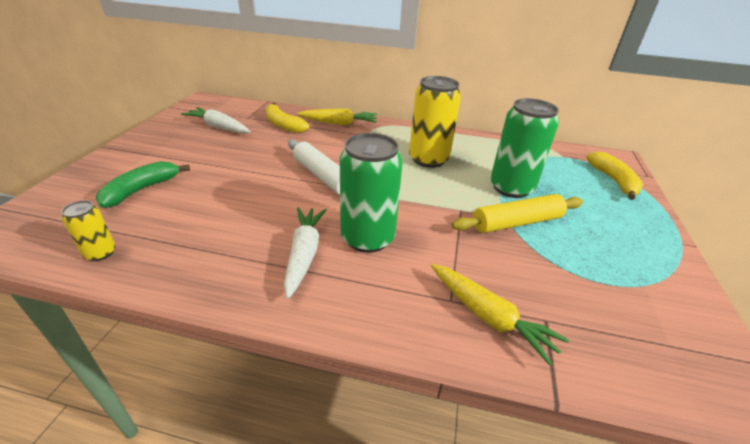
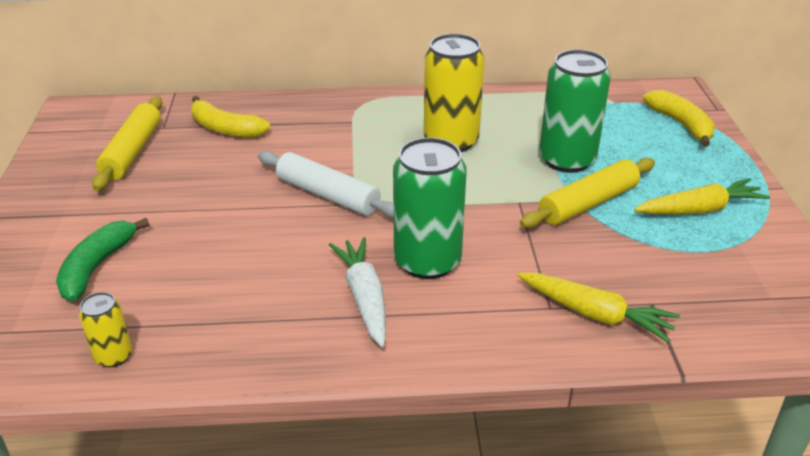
camera: 15 degrees left, 0 degrees up
white carrot [181,107,250,133] -> yellow rolling pin [92,97,163,191]
yellow carrot [297,109,377,125] -> yellow carrot moved to [634,178,770,214]

